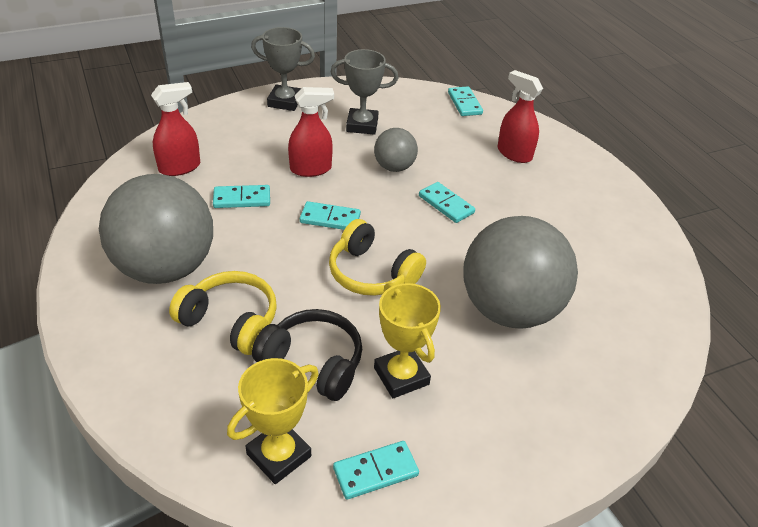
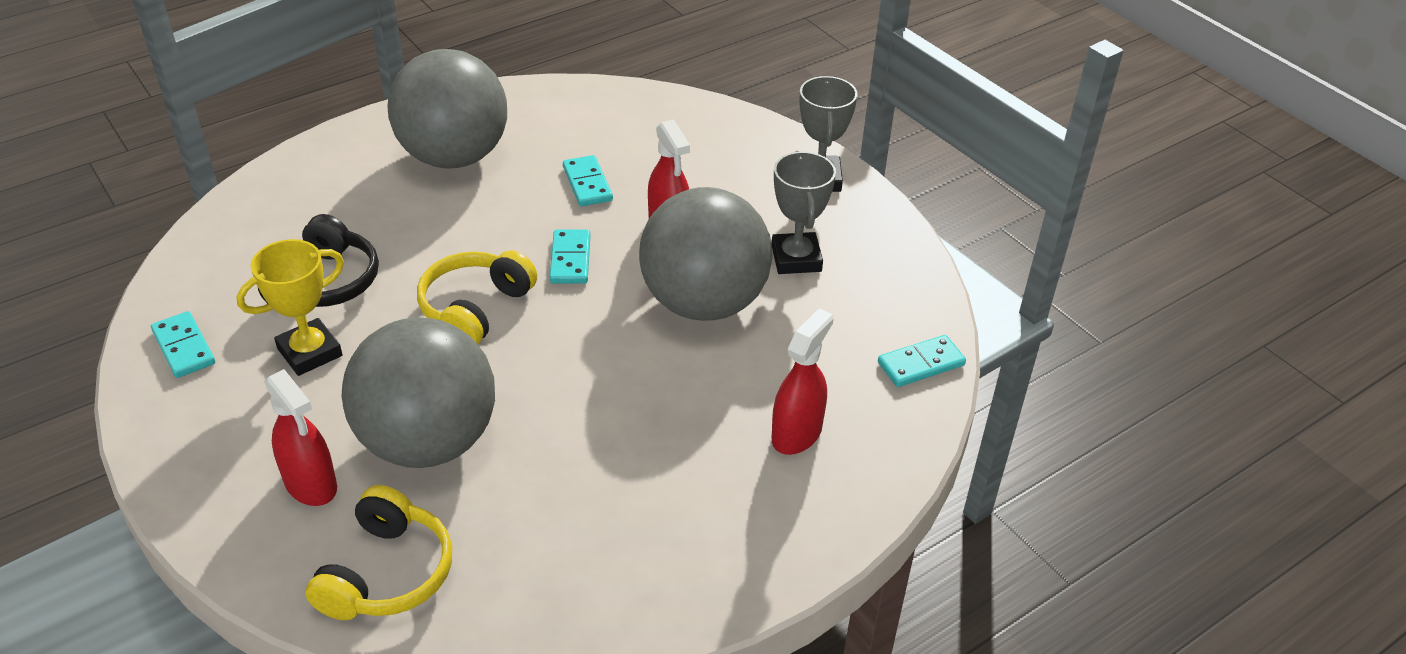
camera: 80 degrees right, 0 degrees up
red spray bottle [151,82,200,176] -> red spray bottle moved to [264,369,337,506]
yellow headphones [169,271,277,355] -> yellow headphones moved to [306,485,452,620]
yellow trophy [227,358,319,484] -> none
grey ball [374,128,418,172] -> grey ball [639,187,773,321], size x2.04
turquoise domino [419,182,475,223] -> none

